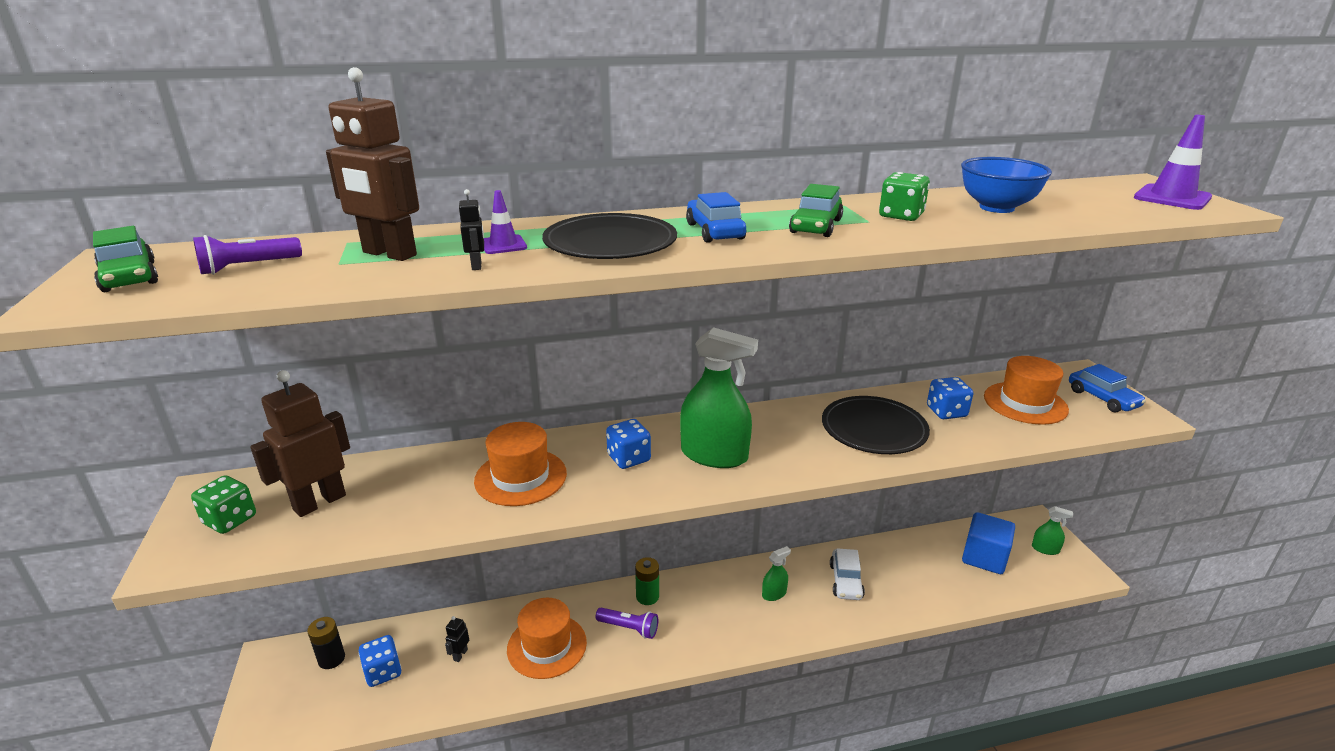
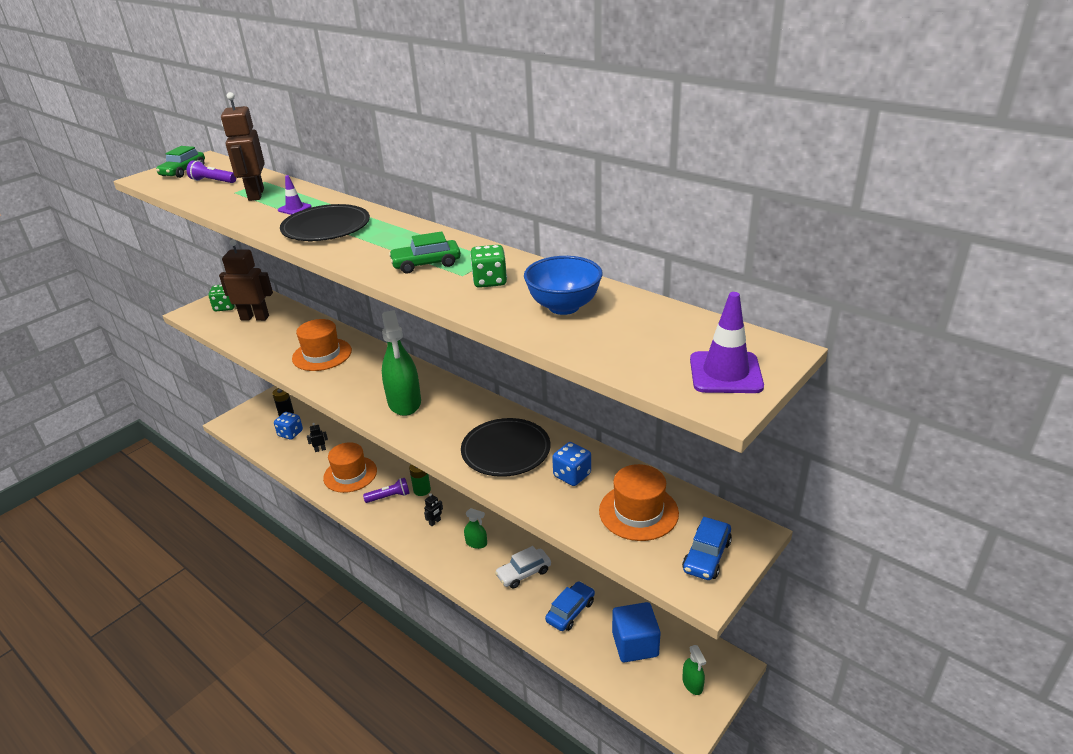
camera: 55 degrees right, 5 degrees up
black robot [459,189,484,270] -> black robot moved to [424,493,443,526]
purple flashlight [595,608,658,639] -> purple flashlight turned 90 degrees counterclockwise [363,478,410,503]
blue dice [606,419,651,469] -> none
blue car [686,192,746,243] -> blue car moved to [545,581,595,631]

